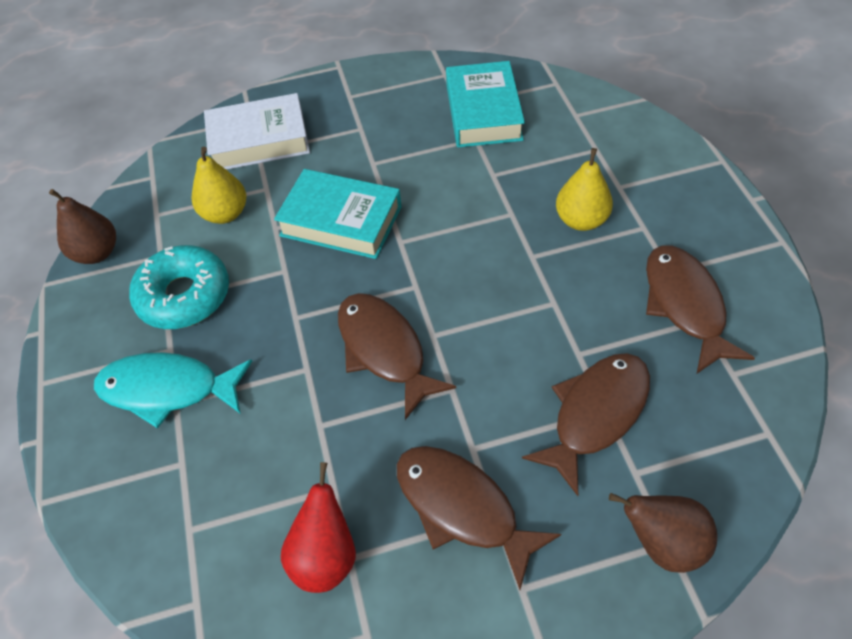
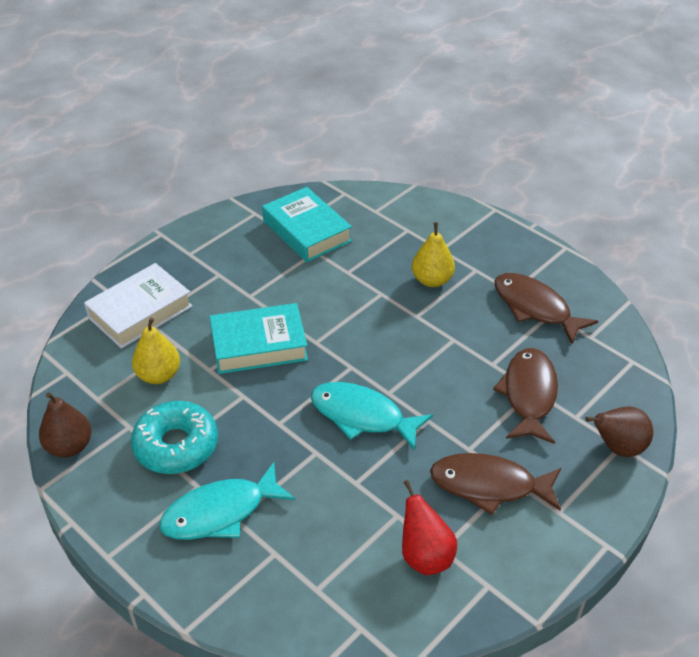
camera: 35 degrees left, 10 degrees down
brown fish [338,293,456,420] -> turquoise fish [311,382,433,451]

